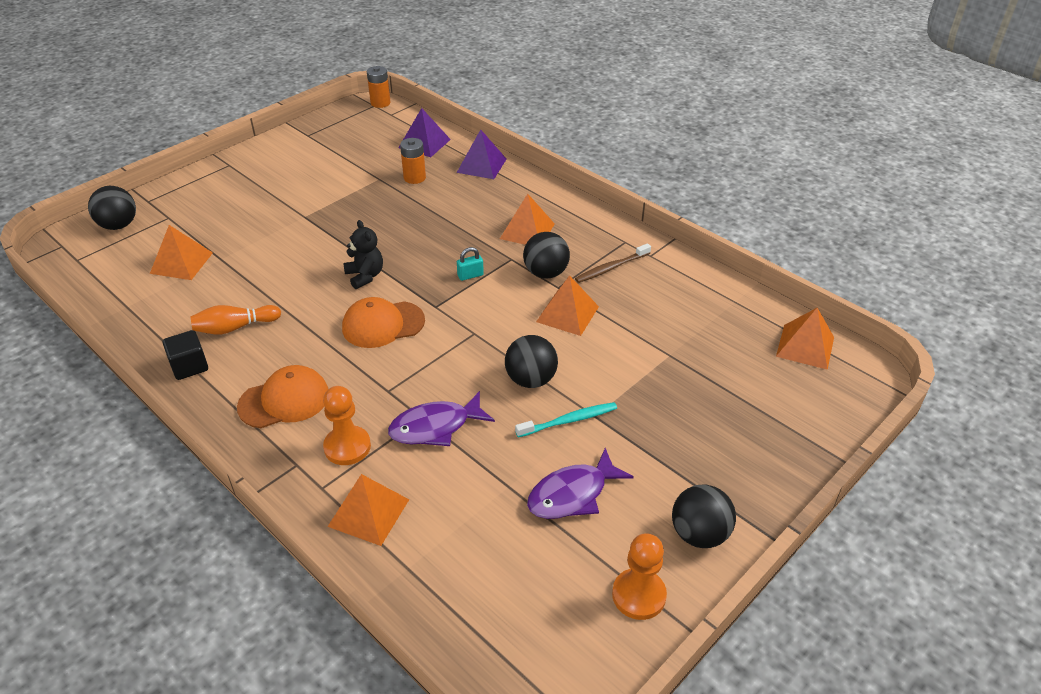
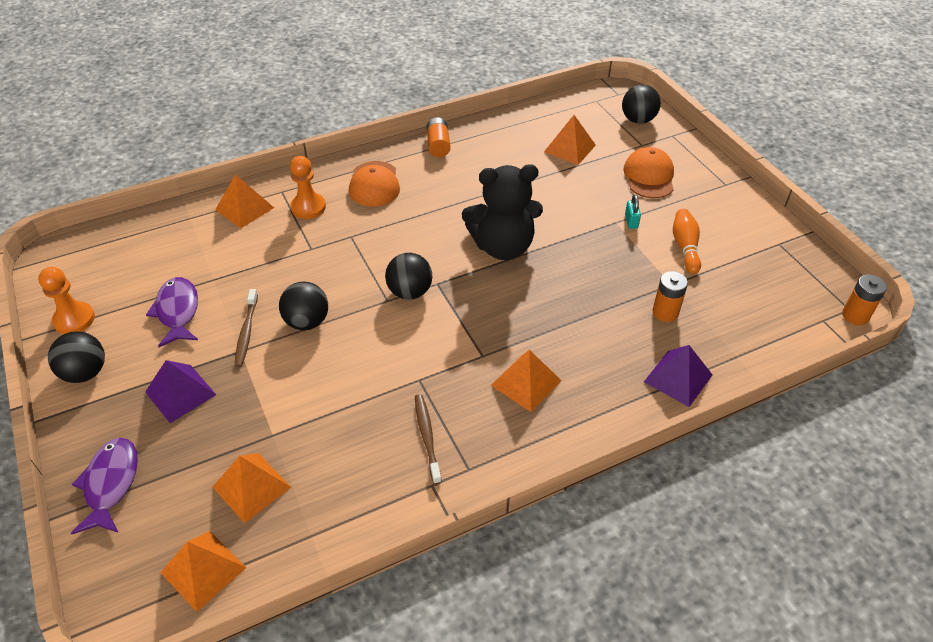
camera: 110 degrees right, 5 degrees up
black cube [163,330,208,380] -> orange battery [427,117,450,157]
orange bowling pin [190,305,281,334] -> orange bowling pin moved to [673,209,701,274]
orange cap [342,297,425,348] -> orange cap moved to [623,147,674,198]
black teddy bear [343,220,383,289] -> black teddy bear [462,164,543,260], size x1.91
purple fish [388,391,495,446] -> purple fish moved to [71,438,138,534]
purple pyramid [398,108,451,157] -> purple pyramid moved to [145,360,216,423]
turquoise padlock [457,247,484,281] -> turquoise padlock moved to [625,194,641,229]
turquoise toothbrush [515,402,617,437] -> brown toothbrush [235,289,258,367]
black ball [523,232,570,279] -> black ball moved to [385,253,432,300]
orange pyramid [536,275,599,336] -> orange pyramid moved to [213,453,291,523]

